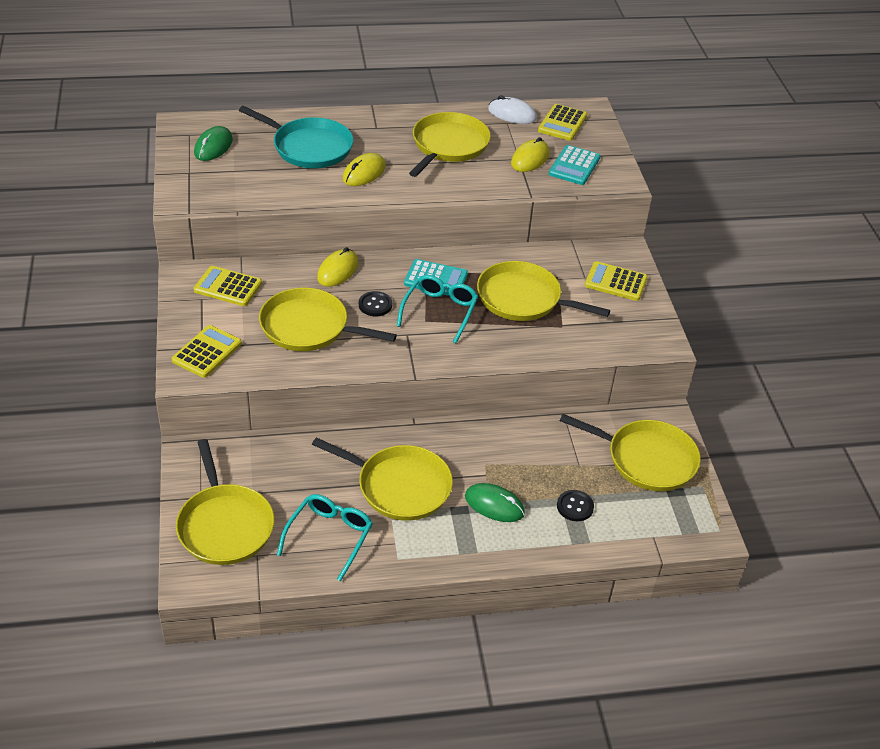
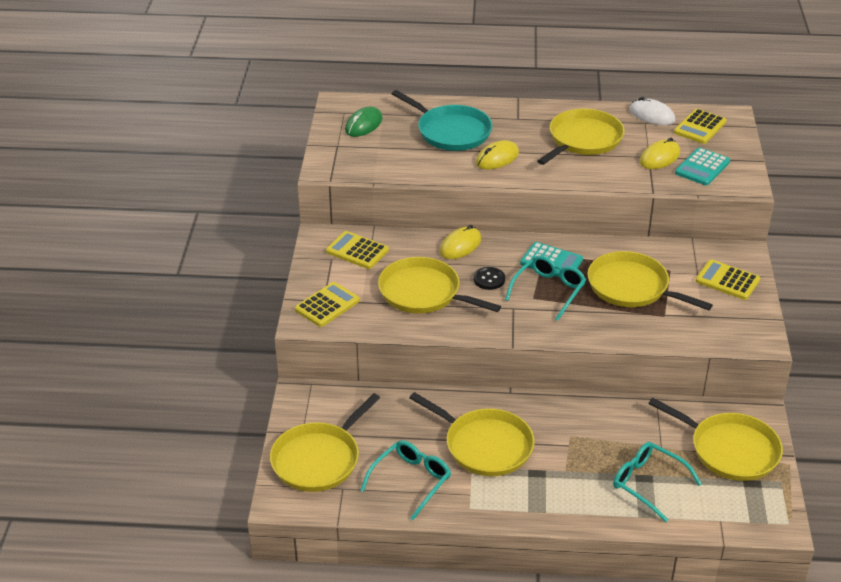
camera: 15 degrees right, 5 degrees down
yellow pan [176,439,274,565] -> yellow pan turned 45 degrees clockwise [270,393,380,492]
green mouse [465,483,525,522] -> none
black button [557,490,594,521] -> turquoise glasses [613,442,702,522]

